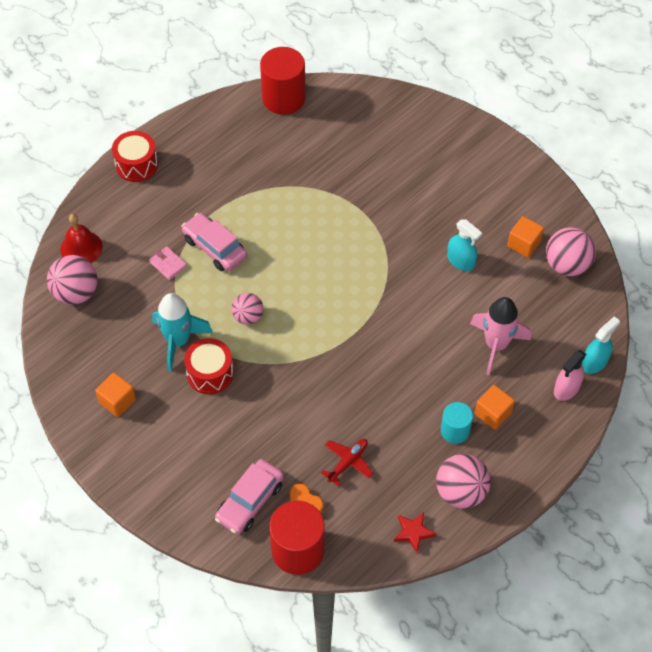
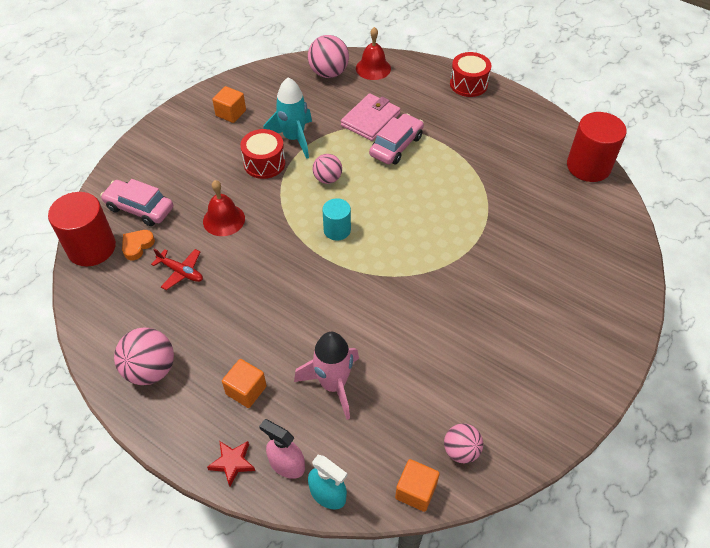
camera: 80 degrees right, 5 degrees down
pink wallet [149,246,187,280] -> pink wallet [341,93,401,141], size x1.83
red star [394,512,436,553] -> red star moved to [207,441,255,486]
turquoise cylinder [441,402,473,444] -> turquoise cylinder moved to [322,198,351,241]
turquoise spray bottle [447,219,482,271] -> none
orange cube [507,216,544,258] -> orange cube moved to [395,459,440,512]
pink ball [546,227,596,276] -> pink ball [444,424,483,463], size x0.64
none -> red bell [203,180,245,236]

